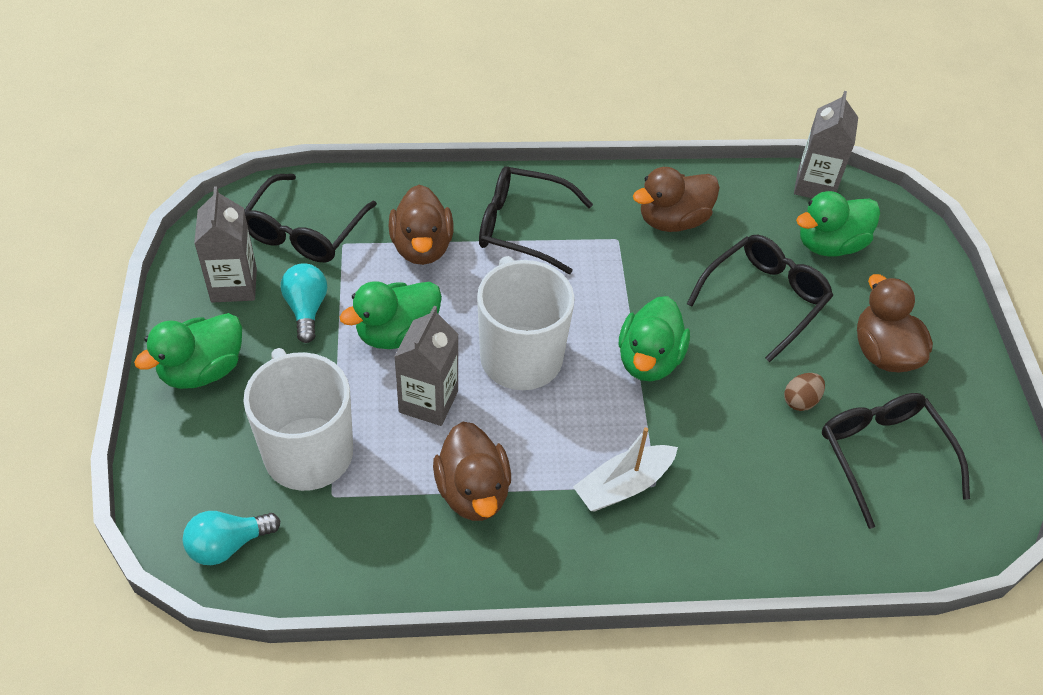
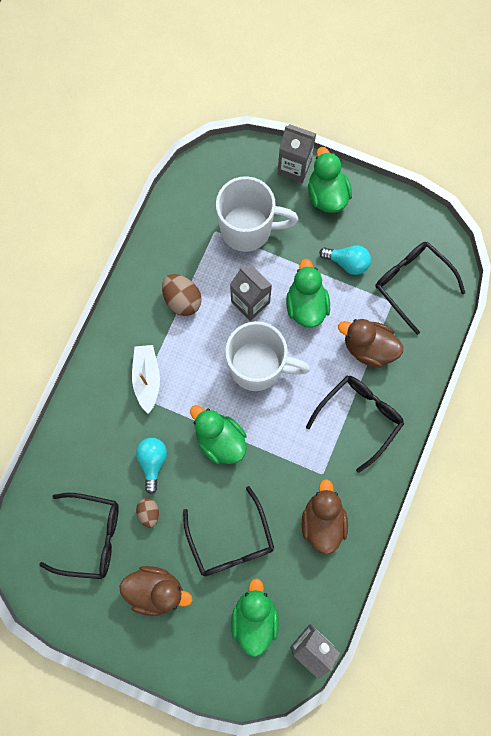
camera: 120 degrees right, 25 degrees up
turquoise light bulb [183,511,280,565] -> turquoise light bulb moved to [136,438,167,494]
grey carton [194,186,257,303] -> grey carton moved to [277,124,316,183]
brown duck [433,422,511,521] -> brown egg [162,274,202,316]

